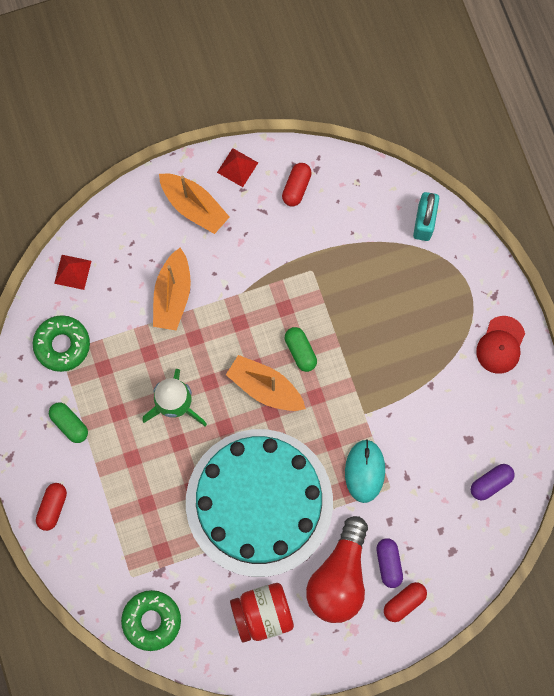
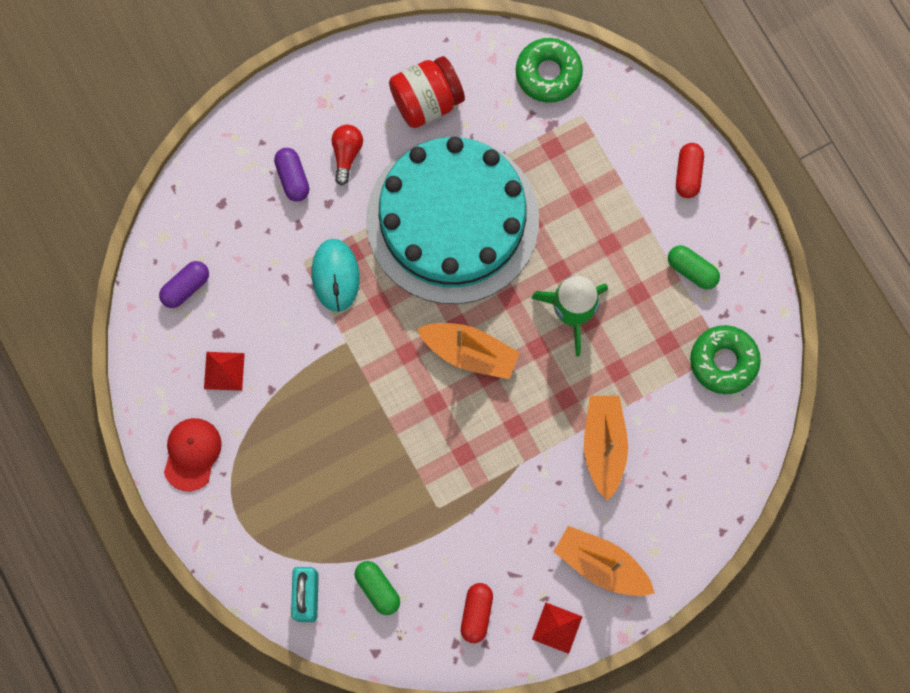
camera: 170 degrees right, 0 degrees up
red pyramid [54,255,91,290] -> red pyramid moved to [204,352,245,391]
green capsule [285,327,317,372] -> green capsule moved to [354,561,400,615]
red light bulb [306,516,368,623] -> red light bulb [331,125,363,185], size x0.48
red capsule [384,582,427,622] -> none

